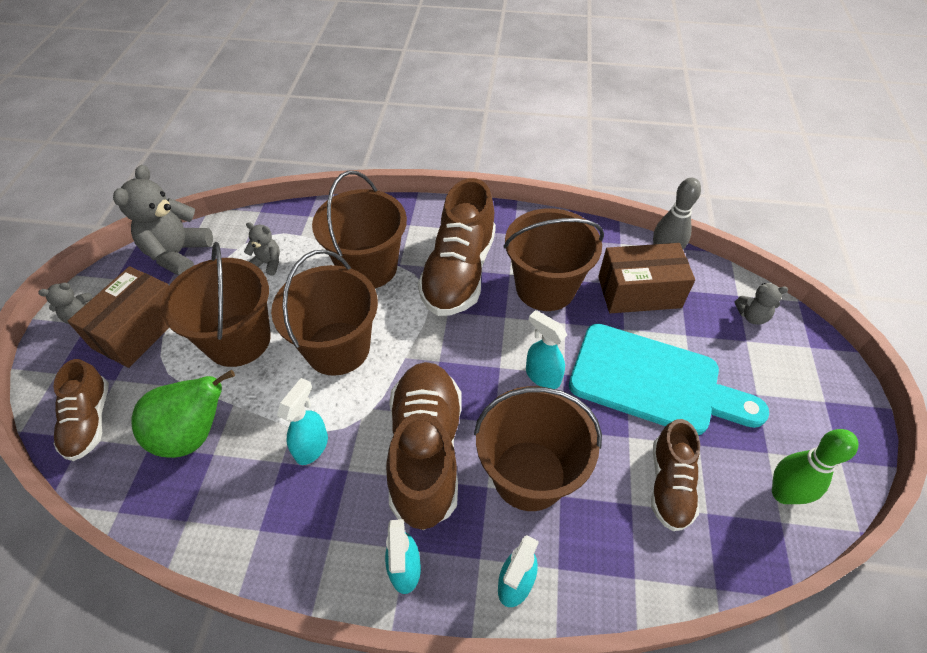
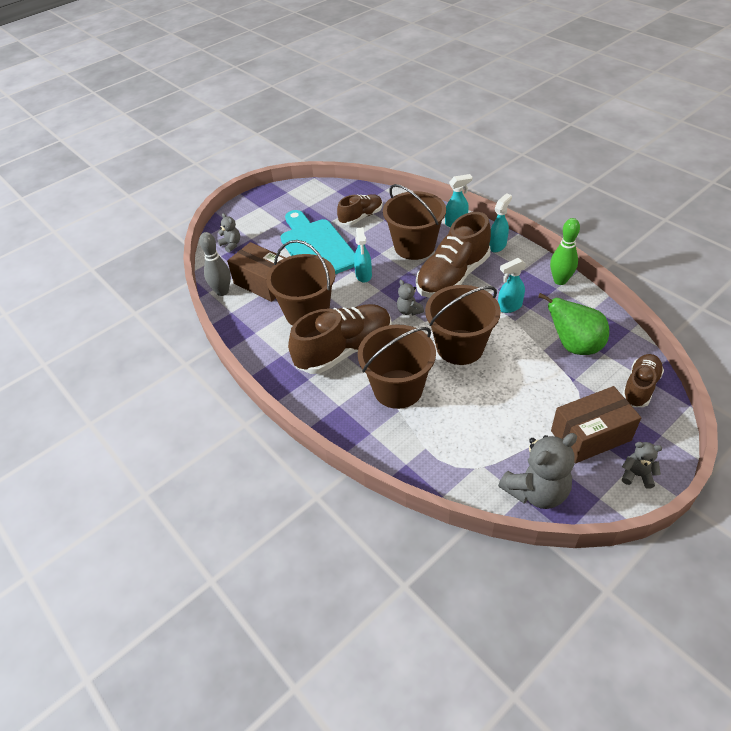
camera: 135 degrees left, 5 degrees down
brown bucket [161,242,271,367] -> none
grey teddy bear [244,222,280,275] -> grey teddy bear moved to [397,280,424,315]
green bowling pin [772,429,858,504] -> green bowling pin moved to [550,218,580,285]

